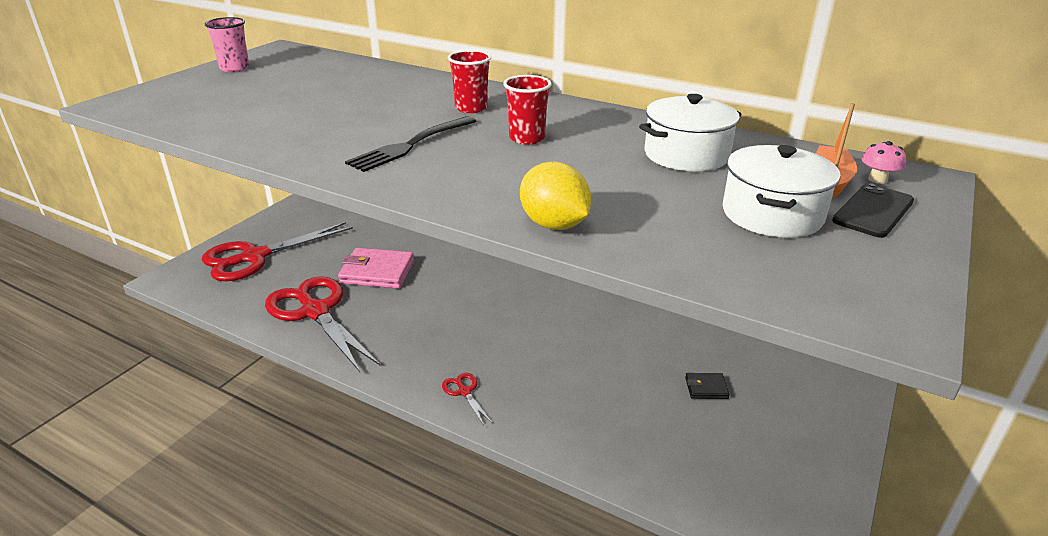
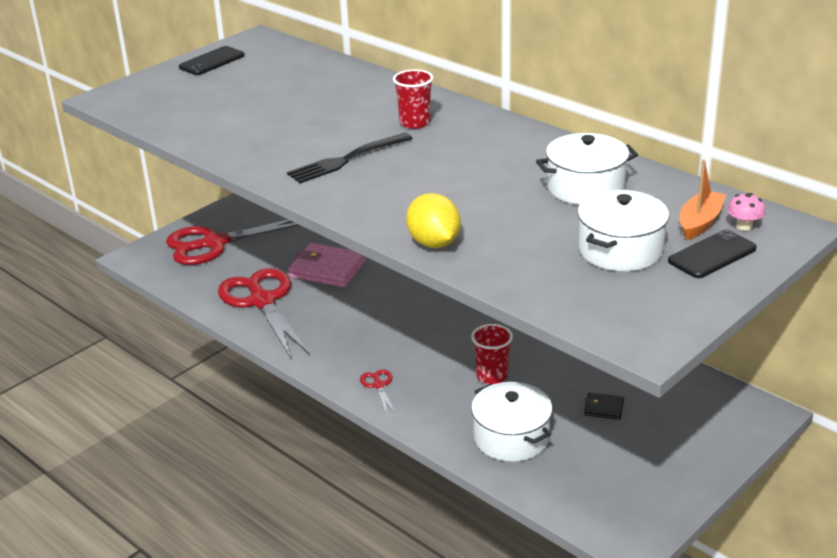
camera: 15 degrees right, 0 degrees up
pink cup [205,17,249,72] -> black phone [179,46,245,75]
red cup [503,75,552,145] -> red cup moved to [471,324,513,384]
none -> white pot [471,382,553,462]

